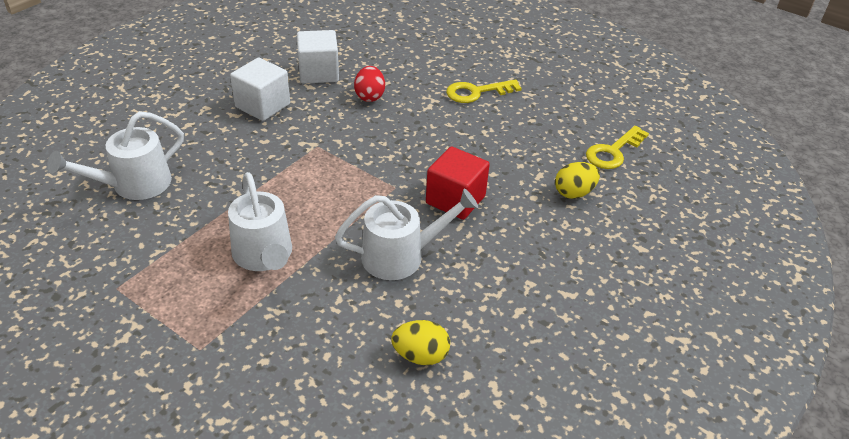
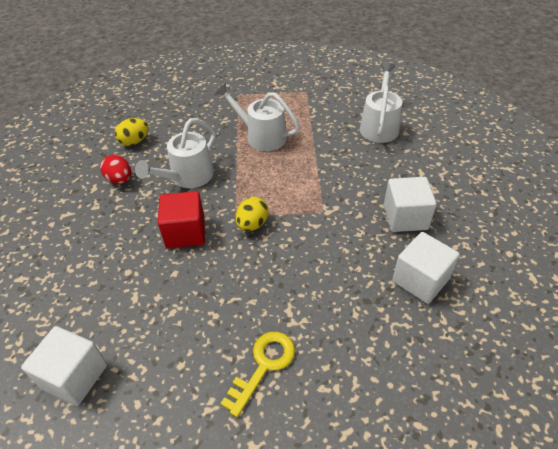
camera: 145 degrees right, 5 degrees up
red egg [354,66,385,102] -> red egg moved to [100,154,131,184]
yellow egg [555,162,600,199] -> yellow egg moved to [236,197,269,231]
yellow key [586,126,649,169] -> white cube [21,326,107,406]

